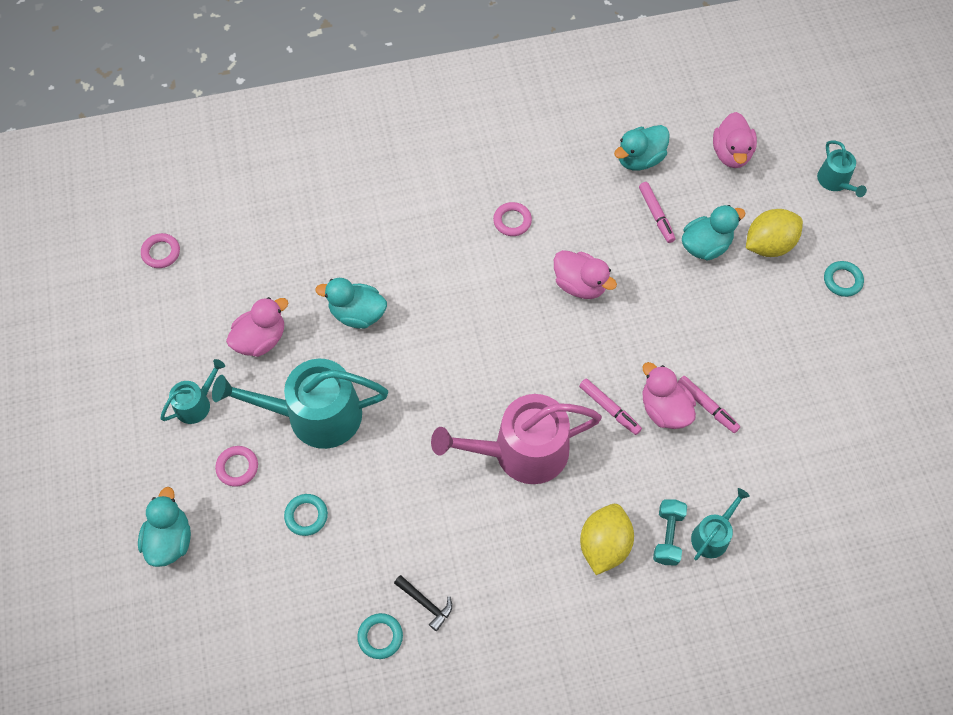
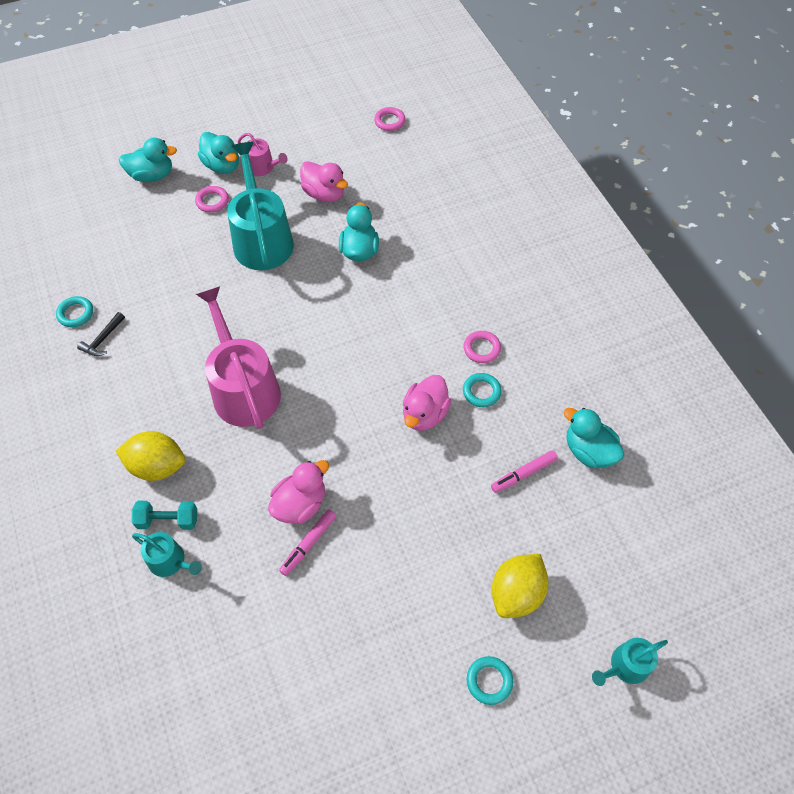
camera: 80 degrees right, 5 degrees down
turquoise watering can [160,359,225,424] -> pink watering can [238,133,288,176]
turquoise ring [284,494,328,536] -> turquoise ring moved to [463,373,502,407]
pink marker [579,379,642,435] -> none
turquoise duck [682,205,746,261] -> turquoise duck moved to [198,132,239,174]
pink duck [713,112,757,168] -> none
yellow lemon [746,209,803,257] -> yellow lemon turned 75 degrees clockwise [491,554,549,618]

